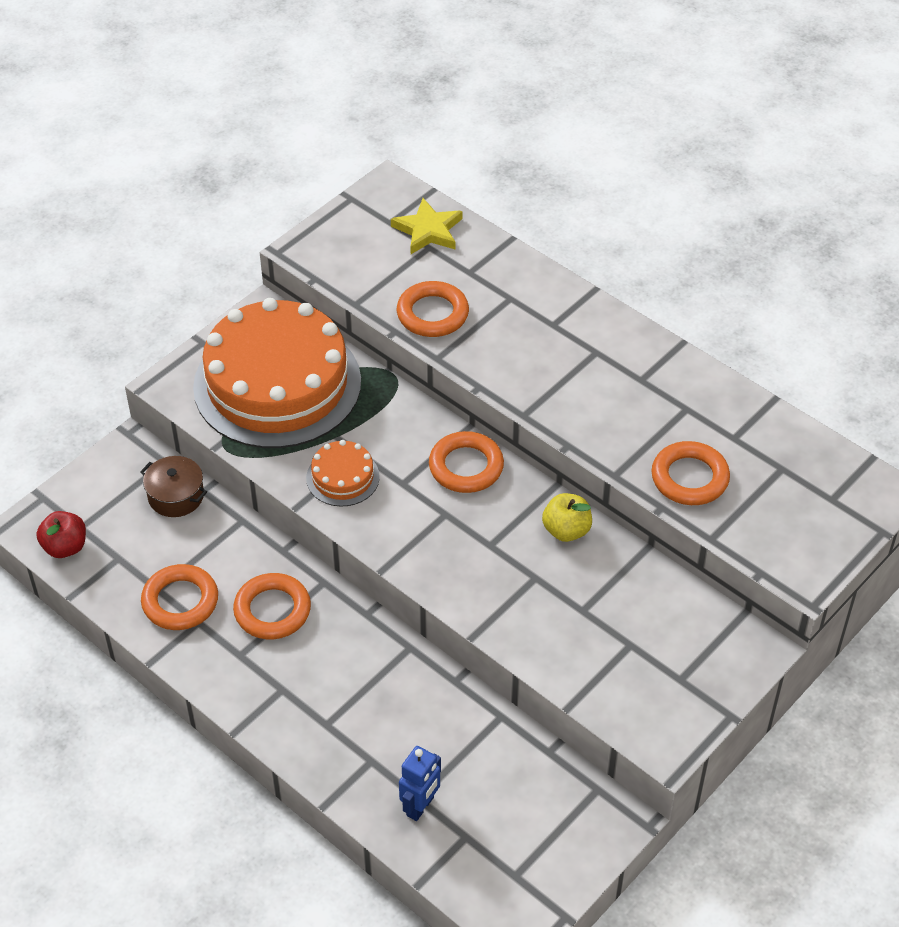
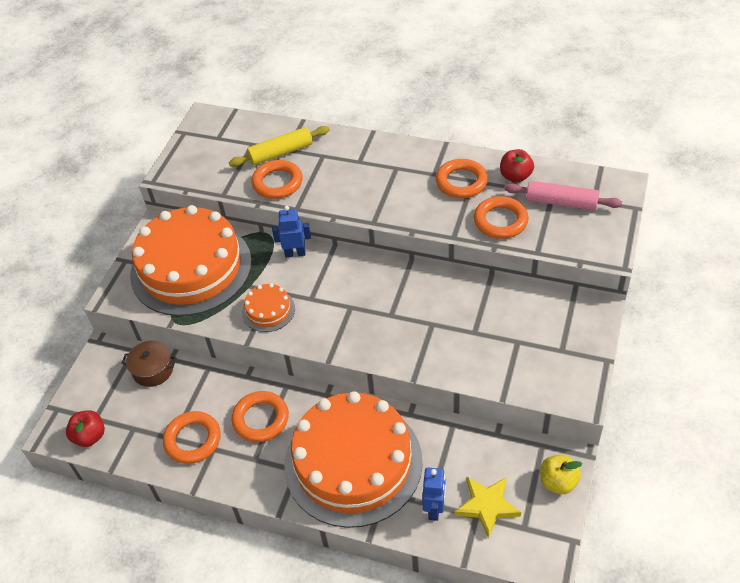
camera: 20 degrees left, 0 degrees up
yellow star [391,198,463,254] -> yellow star moved to [455,477,521,539]
orange ring [429,431,504,493] -> orange ring moved to [436,159,488,198]
yellow apple [542,493,592,542] -> yellow apple moved to [540,454,582,494]
none -> yellow rolling pin [229,126,330,167]
none -> blue robot [272,206,311,257]
none -> orange cake [284,391,423,528]
none -> red apple [500,149,534,182]
none -> pink rolling pin [504,181,622,210]

